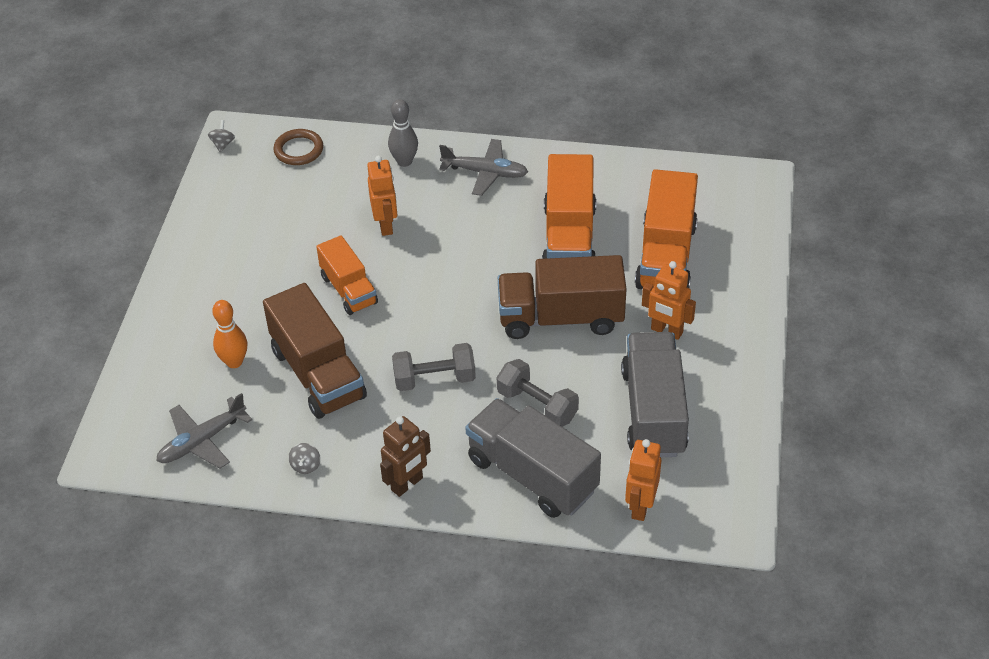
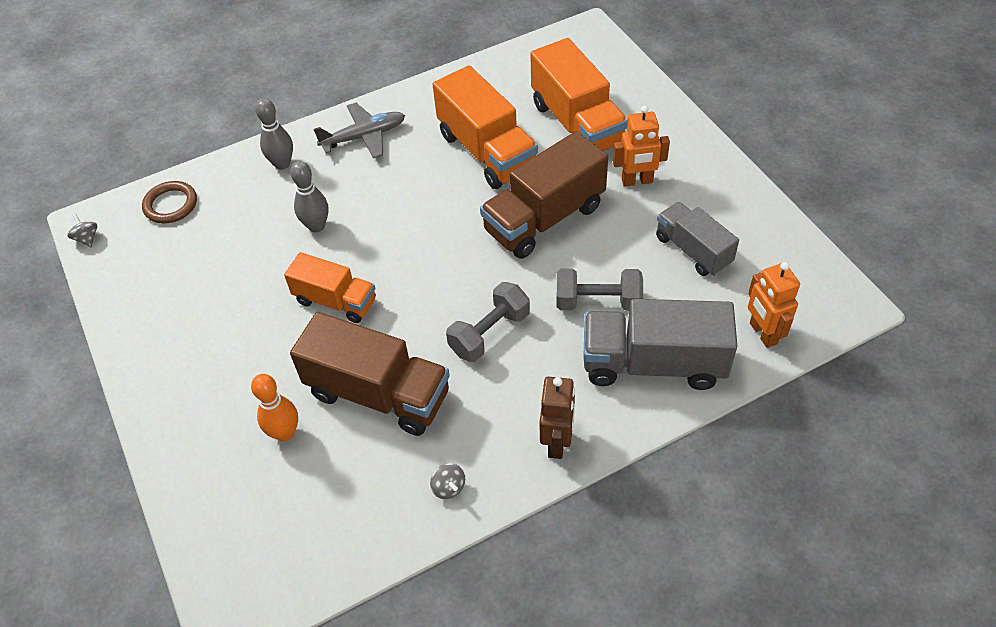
camera: 35 degrees left, 5 degrees up
grey plane [156,393,252,469] -> none
orange robot [367,156,397,236] -> grey bowling pin [290,161,329,232]
grey truck [621,332,689,457] -> grey truck [656,202,739,276], size x0.63

